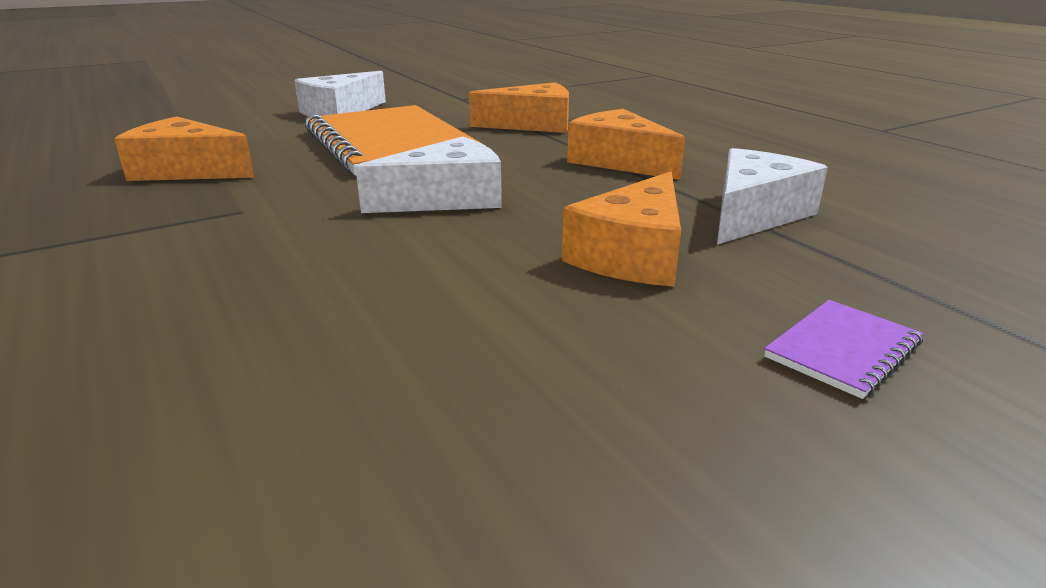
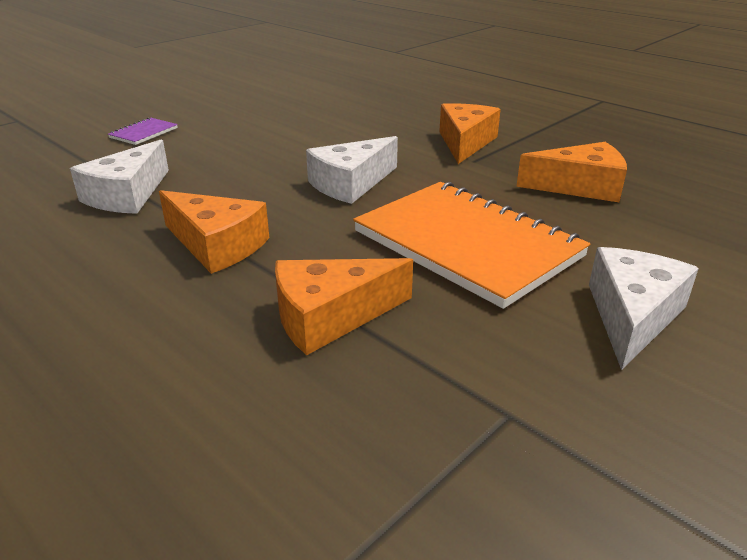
camera: 165 degrees right, 5 degrees up
orange cheese [562,171,681,287] -> orange cheese moved to [439,103,501,164]

